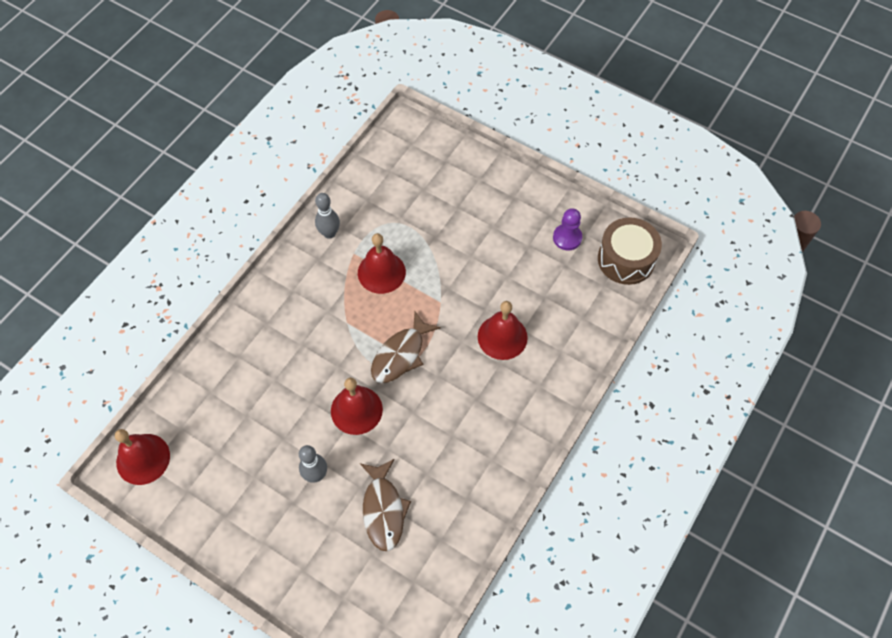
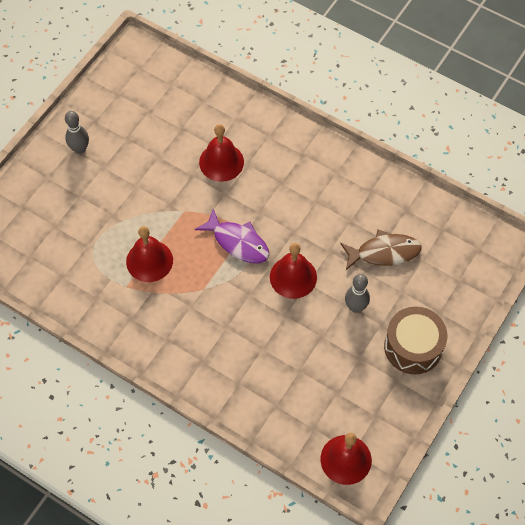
camera: 90 degrees left, 0 degrees up
grey bowling pin [315,193,340,239] -> grey bowling pin moved to [65,111,89,154]
brown fish [371,311,441,383] -> purple fish [195,209,269,264]
purple pawn [553,208,582,250] -> none
brown drum [598,217,662,285] -> brown drum moved to [384,307,447,374]

